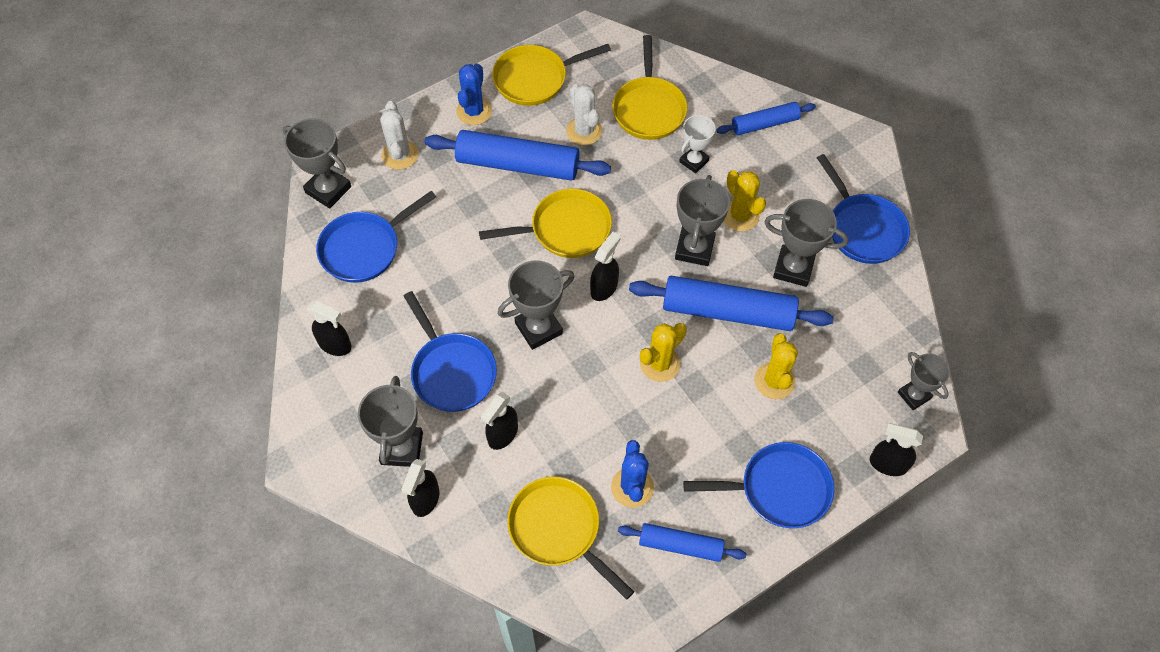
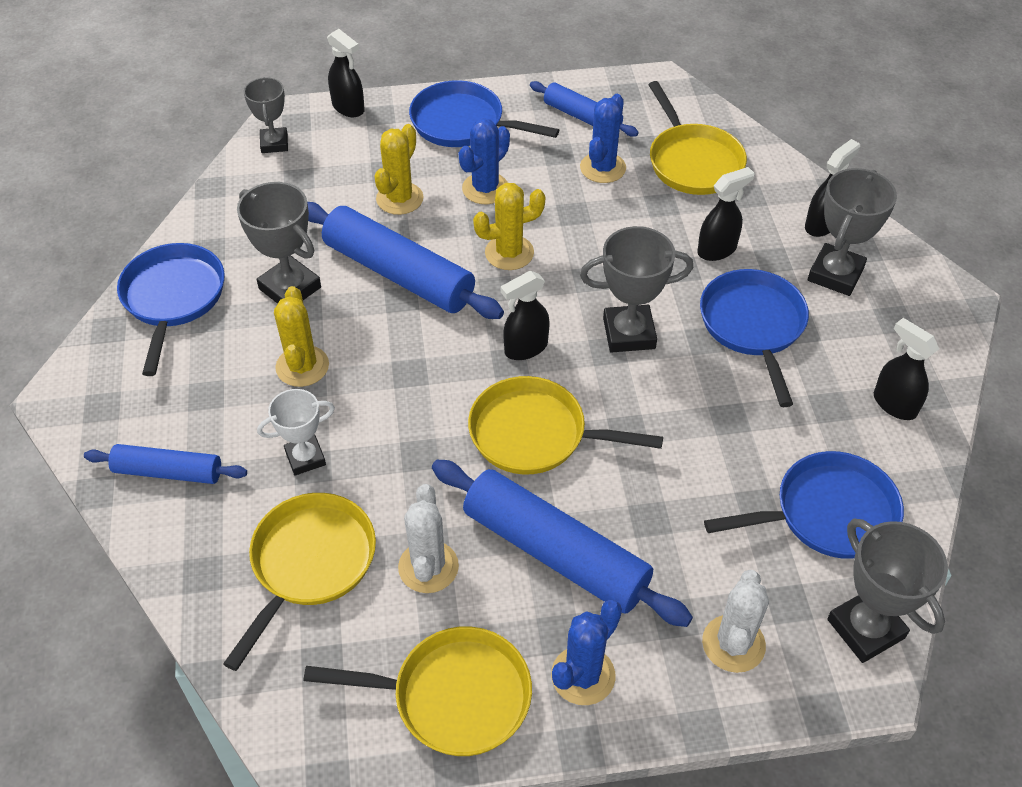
camera: 155 degrees left, 10 degrees down
grey trophy [675,175,730,266] -> none
none -> blue cactus [459,118,510,204]

